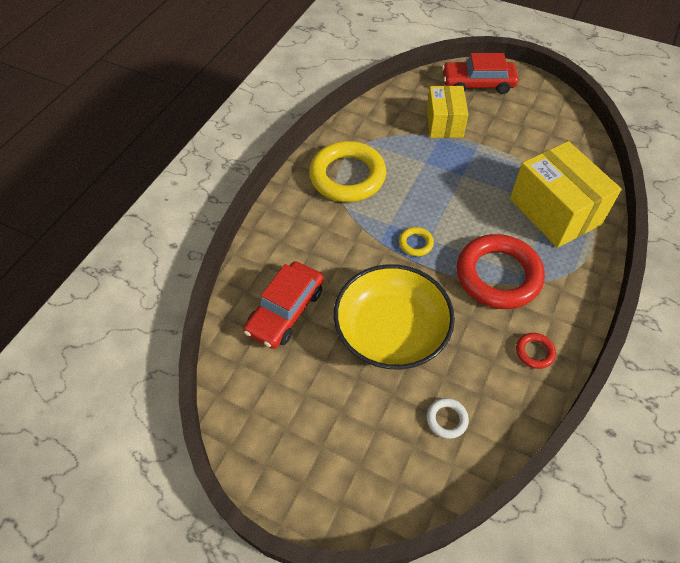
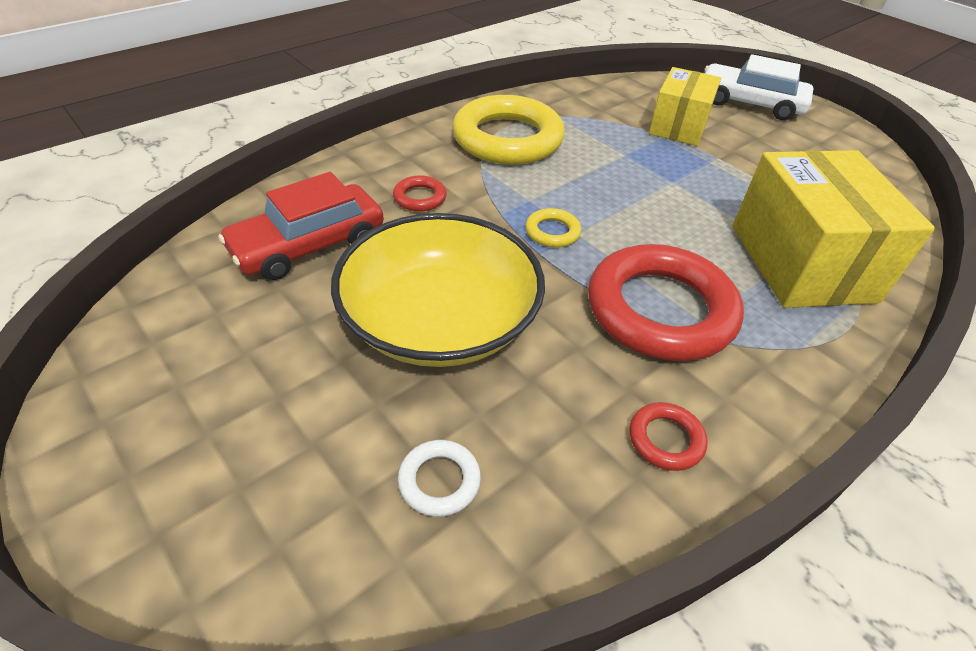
camera: 20 degrees right, 10 degrees down
red car [442,53,518,94] -> white car [705,54,813,120]
none -> red ring [393,175,447,211]

